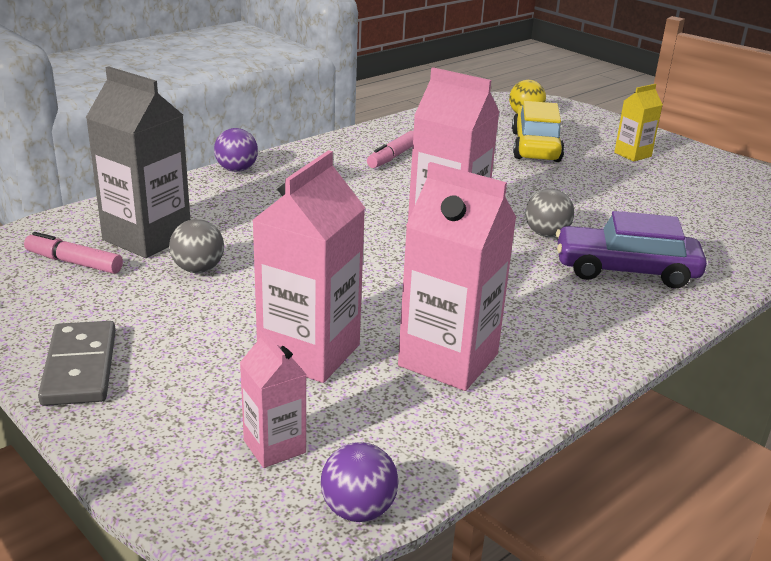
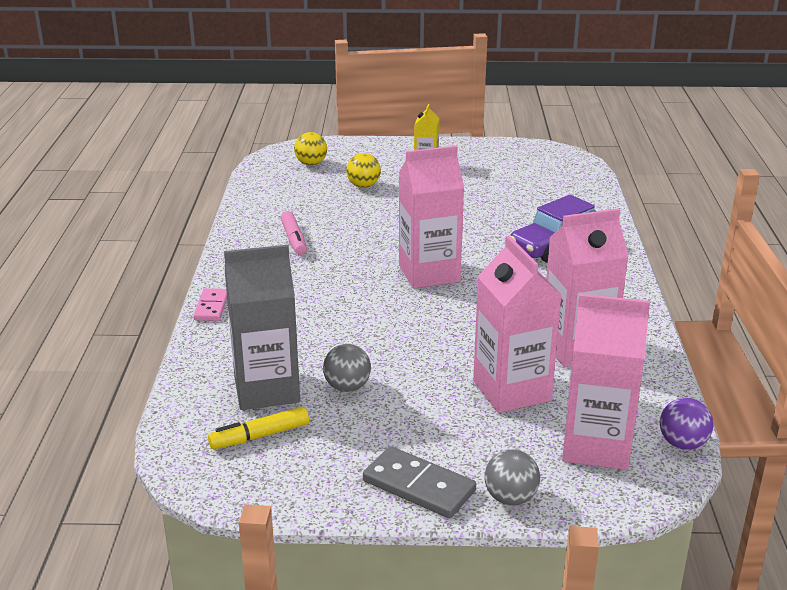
camera: 45 degrees left, 0 degrees up
pink marker [24,232,123,274] -> yellow marker [208,406,309,449]
purple ball [214,128,258,172] -> pink domino [193,288,227,321]
pink carton [240,329,307,468] -> pink carton [562,294,650,470], size x1.85
yellow car [512,101,565,162] -> yellow ball [346,153,381,188]
grey ball [526,189,574,237] -> grey ball moved to [484,449,540,506]

